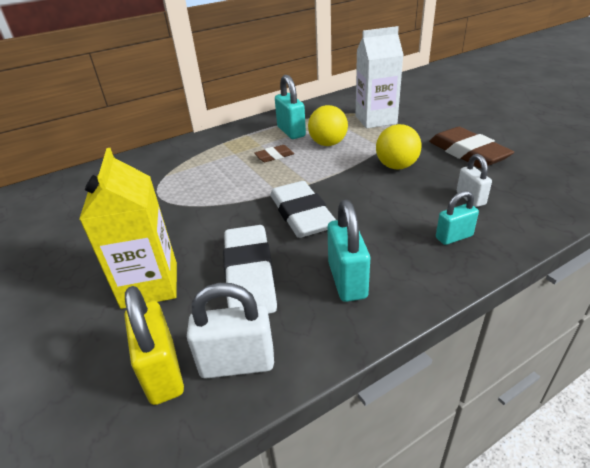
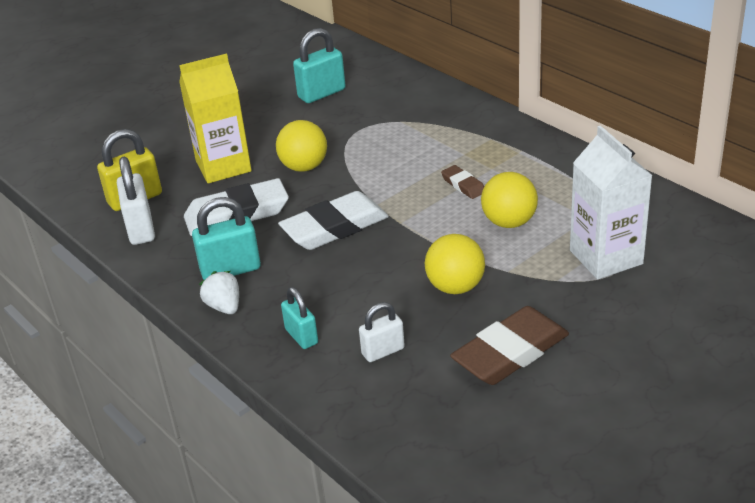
camera: 80 degrees right, 0 degrees up
turquoise padlock [275,75,306,139] -> turquoise padlock moved to [293,28,346,103]
none -> white strawberry [199,271,239,314]
none -> yellow ball [276,120,327,172]

